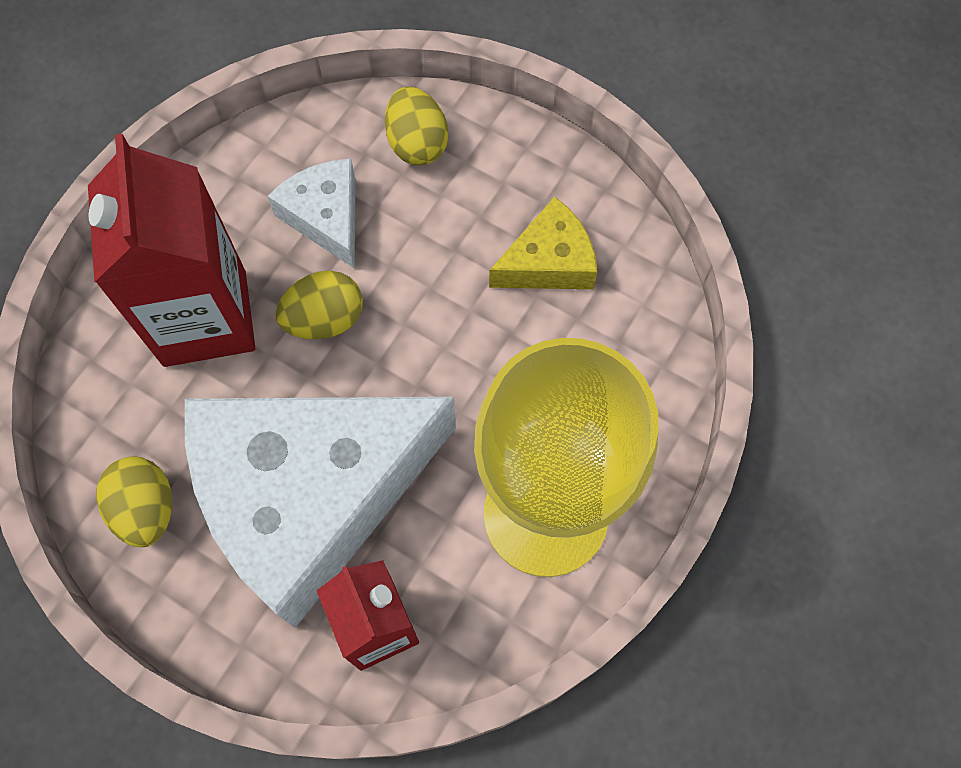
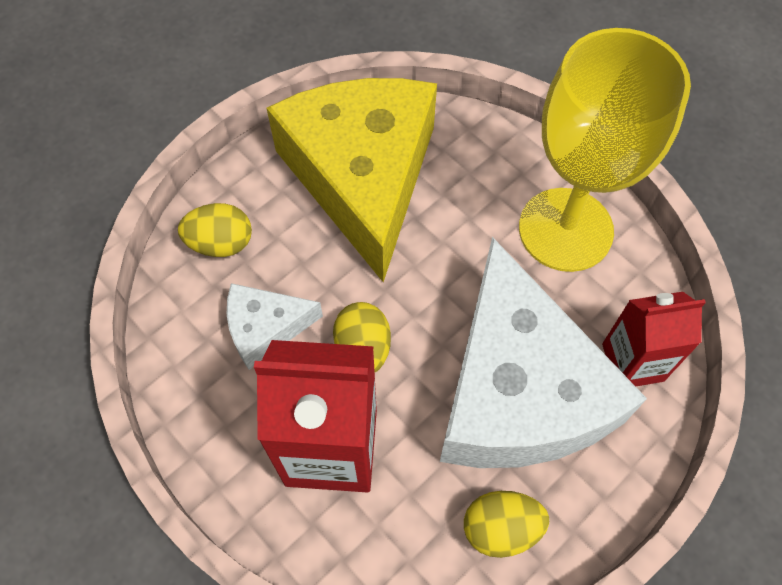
camera: 75 degrees left, 5 degrees down
yellow cheese [489,197,598,289] -> yellow cheese [266,78,437,282], size x2.24

